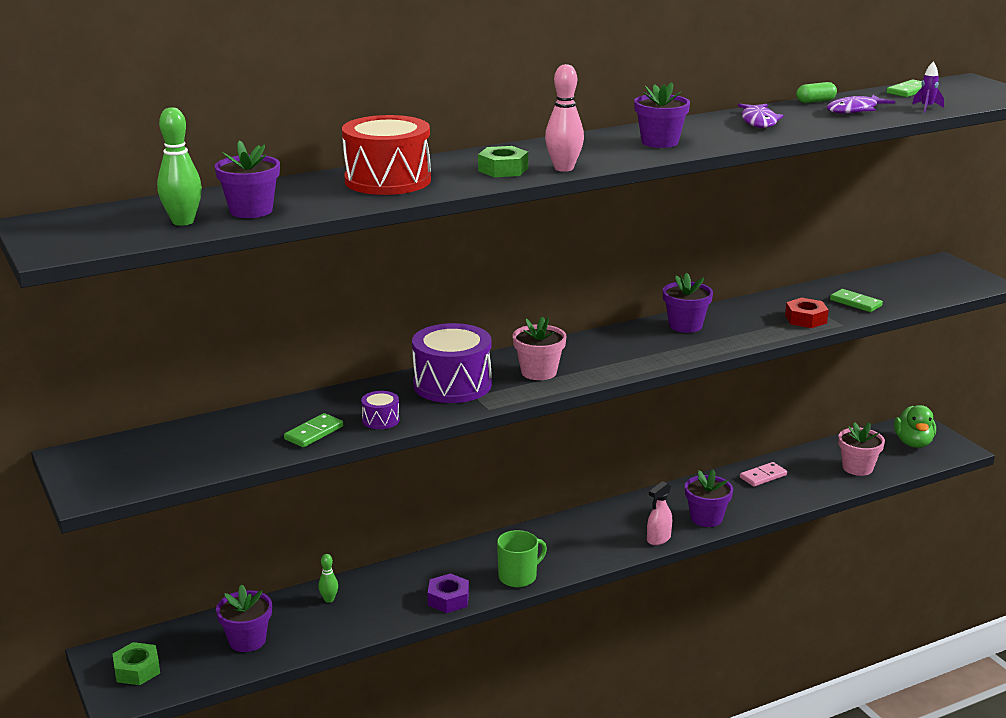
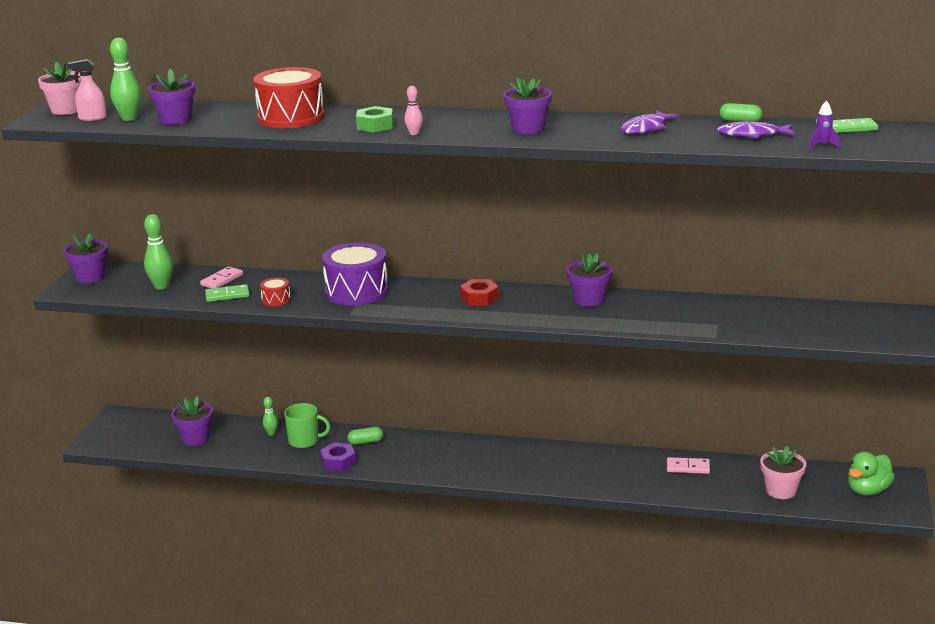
camera: 40 degrees right, 0 degrees up
green nut [113,642,160,685] -> none
purple drum [361,391,400,429] -> red drum [260,278,291,306]
green mug [497,530,547,587] -> green mug moved to [284,403,330,448]
pink flower pot [513,317,567,380] -> pink flower pot moved to [38,62,81,115]
pink bowling pin [545,64,584,172] -> pink bowling pin [405,86,423,135], size x0.57
pink spray bottle [647,481,672,545] -> pink spray bottle moved to [68,59,107,121]
purple flower pot [685,469,733,527] -> purple flower pot moved to [64,233,108,283]
red nut [785,298,828,328] -> red nut moved to [460,279,499,306]
green domino [830,289,883,312] -> none
none -> green bowling pin [144,214,173,289]
none -> pink domino [200,267,243,288]
none -> green capsule [348,427,383,445]

